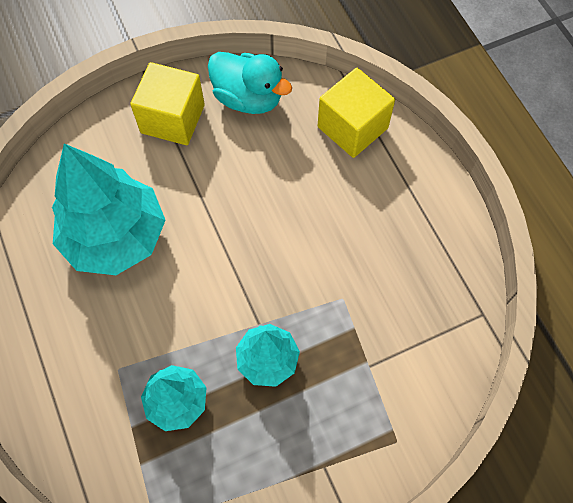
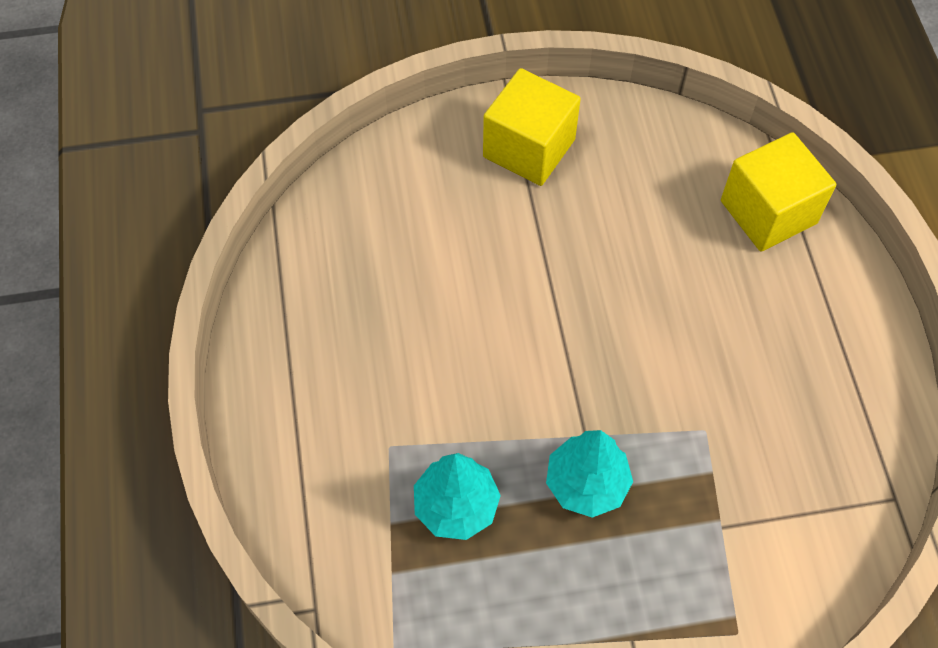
camera: 15 degrees right, 5 degrees down
turquoise tree [52,144,166,275] -> none
turquoise duck [208,52,292,114] -> none

